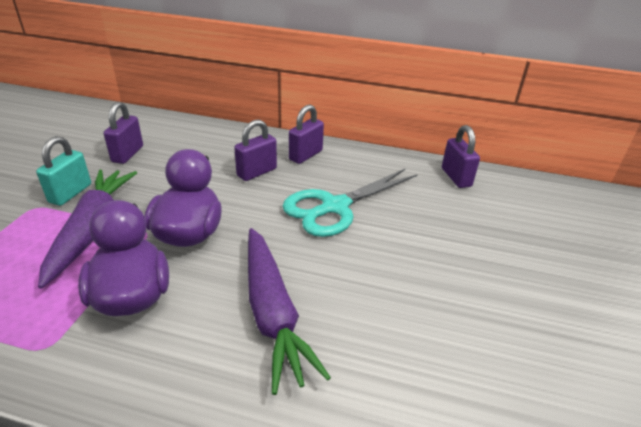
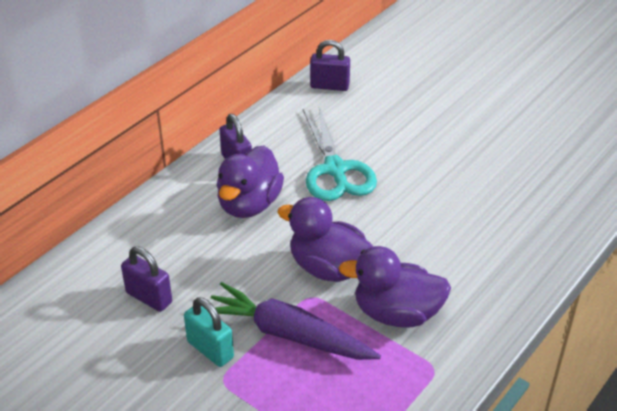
camera: 65 degrees left, 5 degrees up
purple padlock [234,119,277,181] -> purple duck [217,146,284,218]
purple carrot [248,228,331,395] -> none

